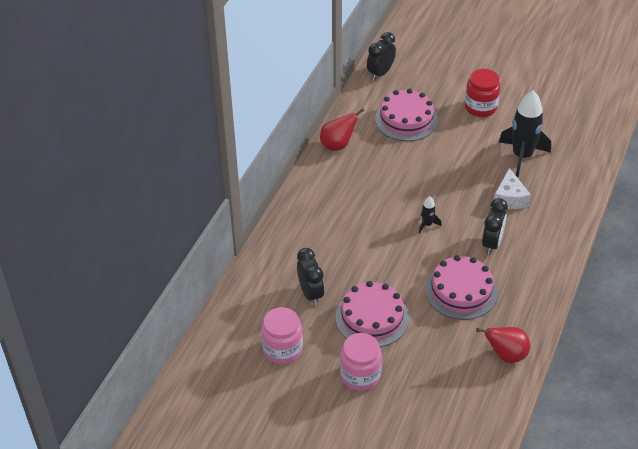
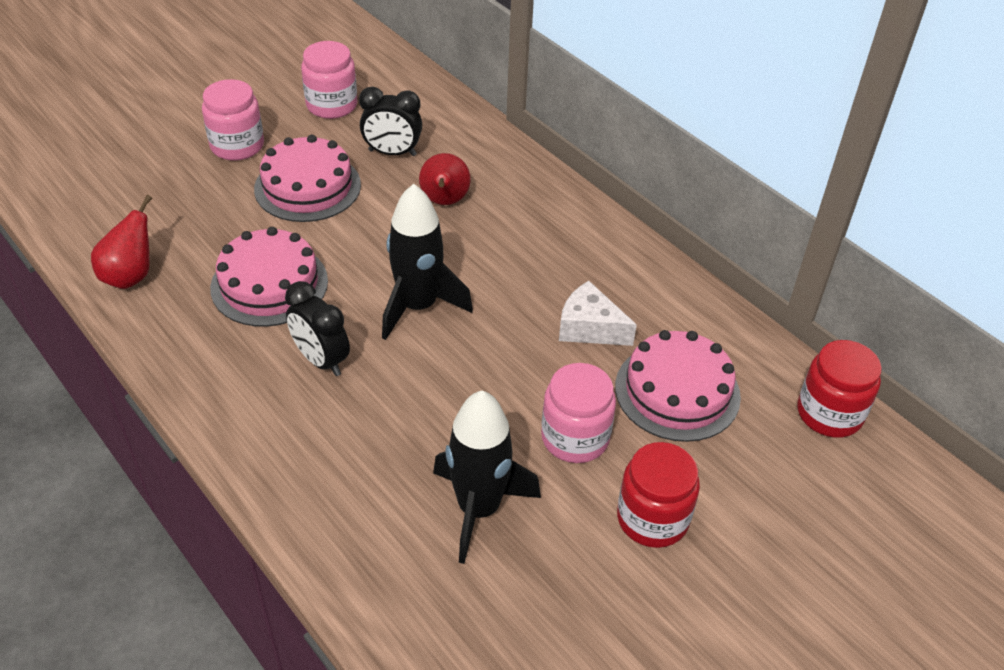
camera: 115 degrees right, 0 degrees up
red pear [320,108,364,151] -> red pear moved to [419,153,471,205]
black clock [367,32,396,81] -> red jar [798,340,882,438]
black rocket [419,196,442,233] -> black rocket [382,184,473,340], size x2.23
white cheese [494,168,531,209] -> white cheese moved to [559,281,637,346]
none -> pink jar [541,363,616,463]

